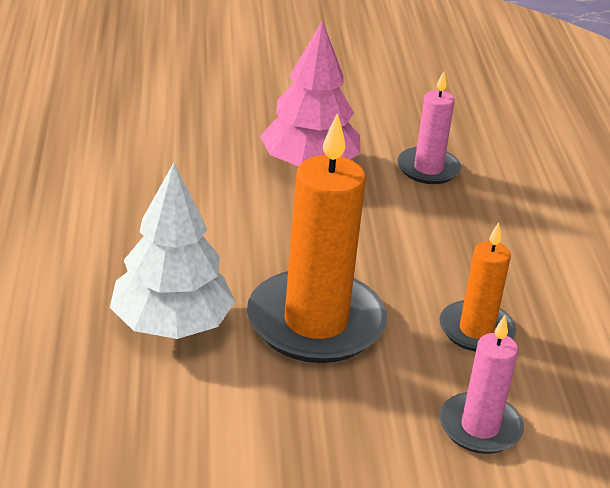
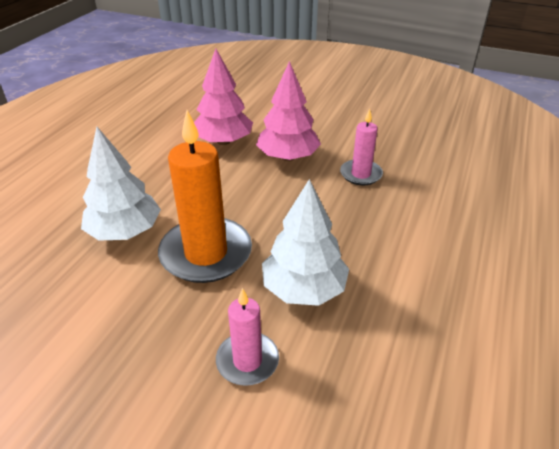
camera: 30 degrees right, 5 degrees up
orange candle [439,222,516,352] -> white tree [262,179,349,306]
none -> pink tree [194,49,253,145]

